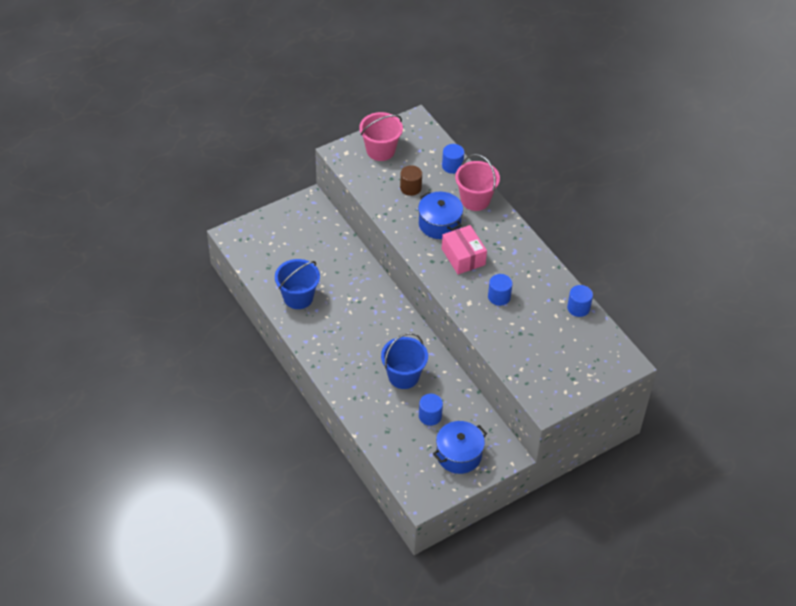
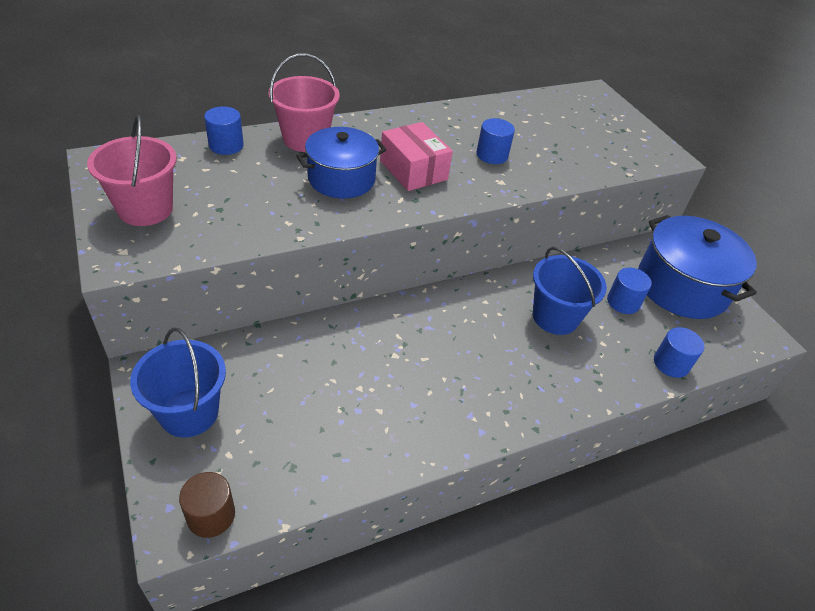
camera: 85 degrees left, 5 degrees down
blue bucket [275,259,320,309] -> blue bucket moved to [130,327,226,437]
brown cylinder [400,165,422,196] -> brown cylinder moved to [179,472,235,538]
blue pot [433,421,487,474] -> blue pot [638,215,757,319], size x1.50
pink box [442,225,487,274] -> pink box turned 75 degrees clockwise [380,122,453,191]
blue cylinder [567,285,593,317] -> blue cylinder moved to [654,327,704,378]

